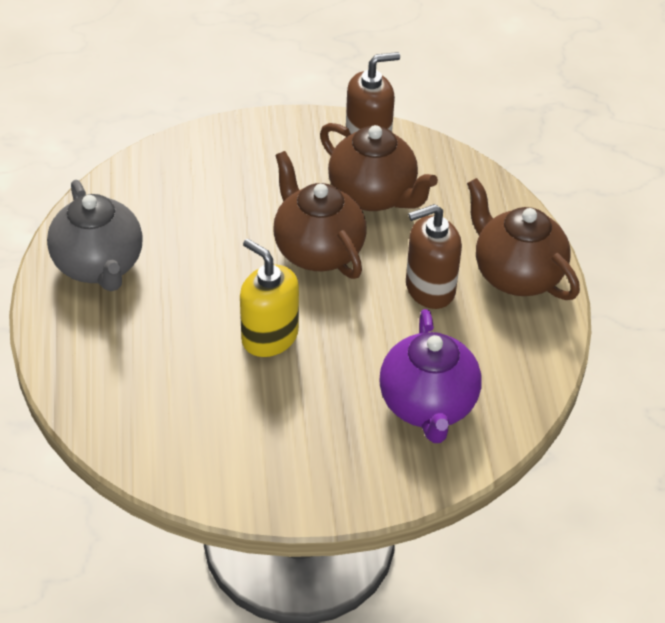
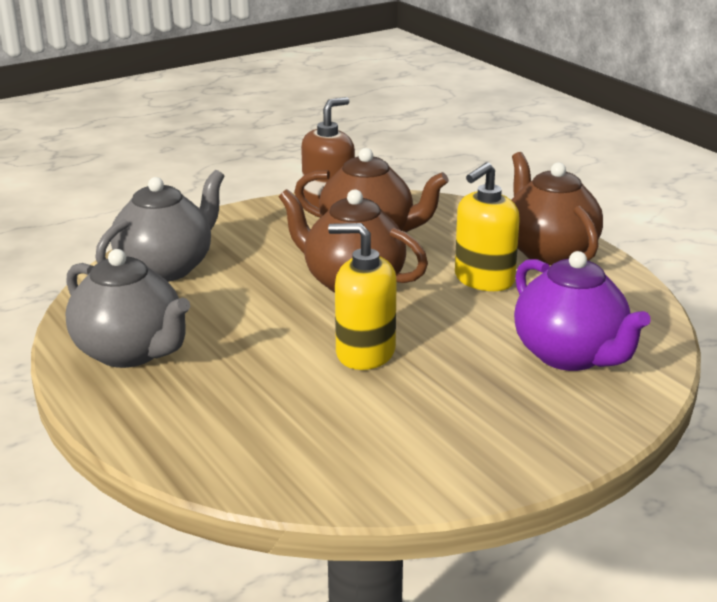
camera: 25 degrees left, 20 degrees down
brown soap dispenser [406,204,462,309] -> yellow soap dispenser [455,162,520,291]
brown teapot [467,178,580,300] -> brown teapot turned 45 degrees clockwise [511,152,603,265]
none -> grey teapot [95,170,224,282]

